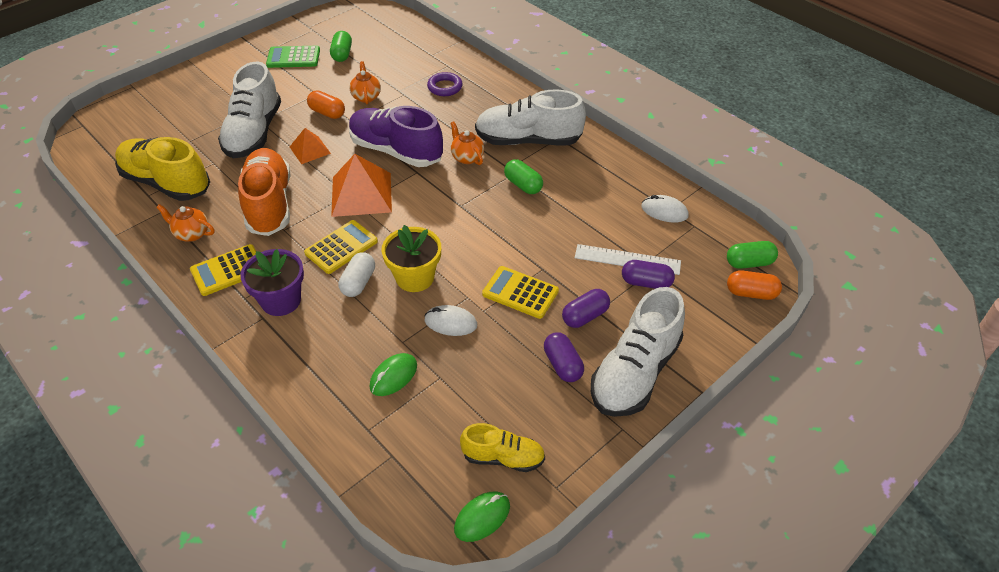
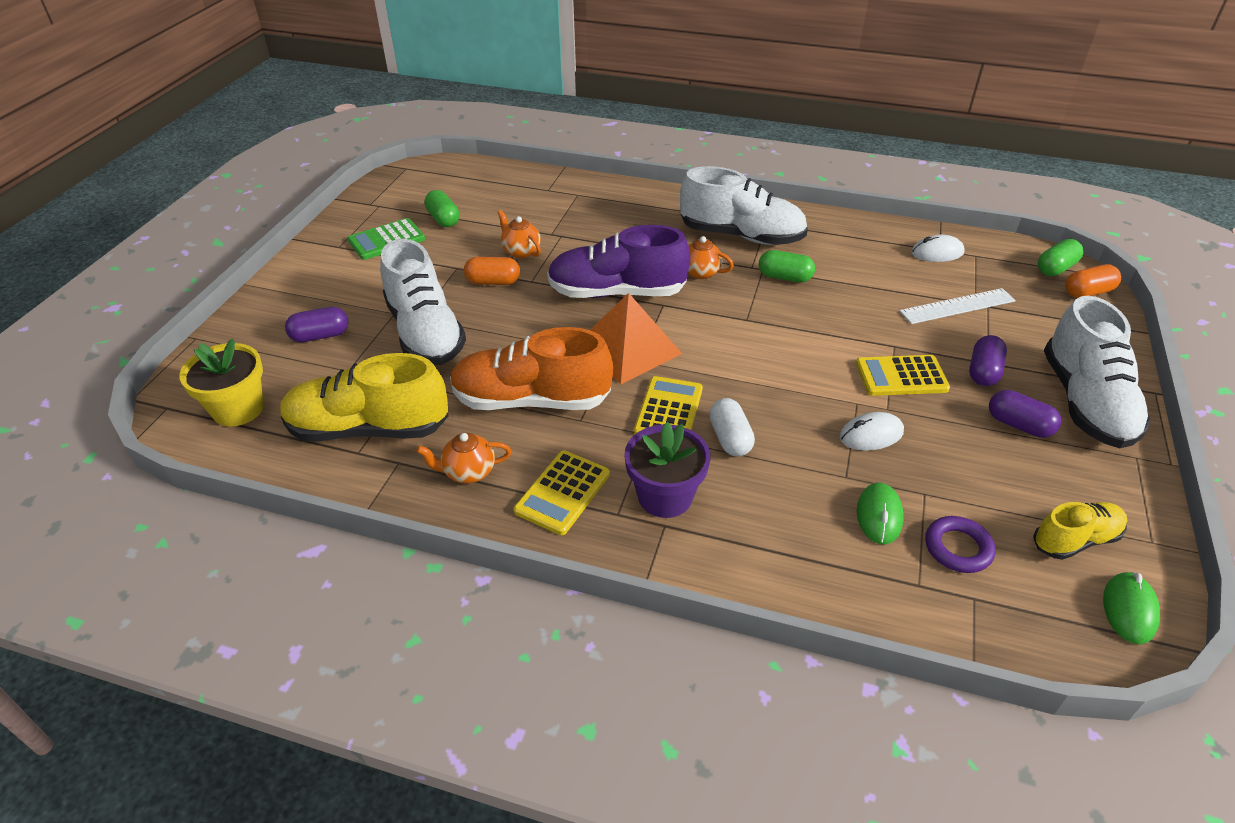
camera: 30 degrees left, 5 degrees down
orange shoe [238,148,290,236] -> orange shoe turned 45 degrees counterclockwise [450,327,613,410]
orange pyramid [290,128,331,164] -> none
yellow flower pot [382,225,441,292] -> yellow flower pot moved to [179,338,264,427]
purple ring [427,72,463,96] -> purple ring moved to [925,516,996,573]
white shoe [475,89,586,145] -> white shoe turned 135 degrees counterclockwise [680,166,808,245]
purple capsule [622,260,675,289] -> purple capsule moved to [285,307,348,342]

